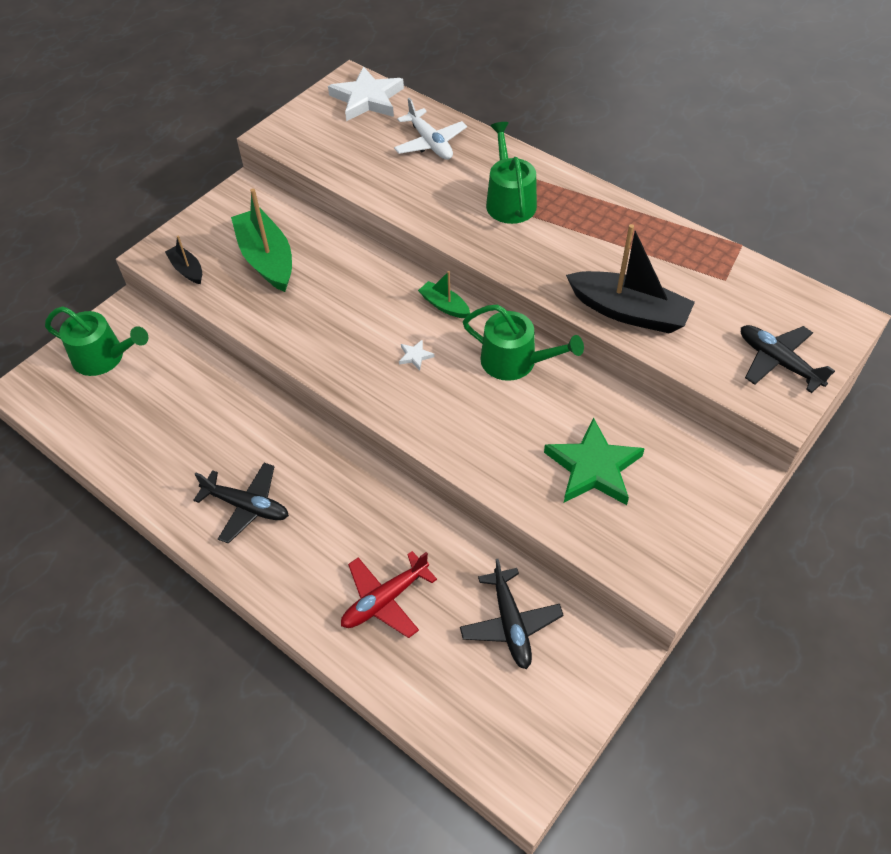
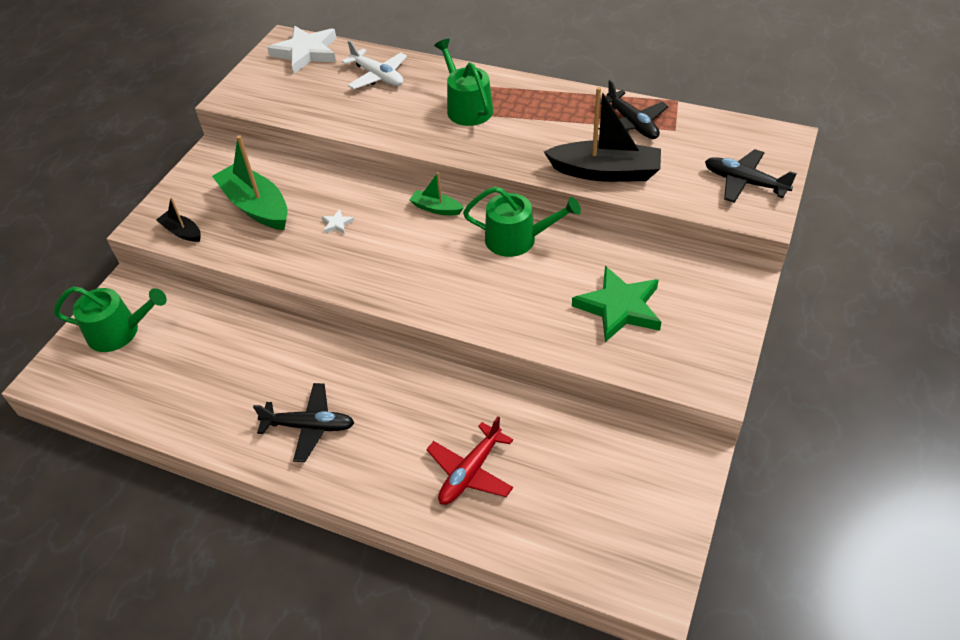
camera: 15 degrees left, 5 degrees down
white star [399,339,434,370] -> white star moved to [322,209,354,234]
black plane [460,559,564,669] -> black plane moved to [599,80,669,139]

